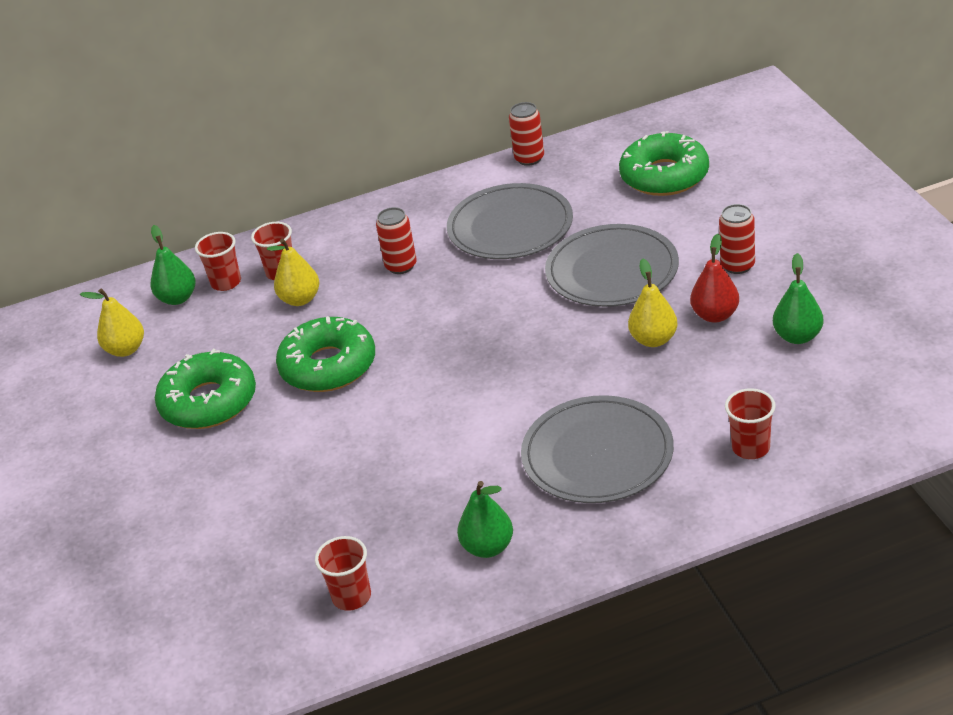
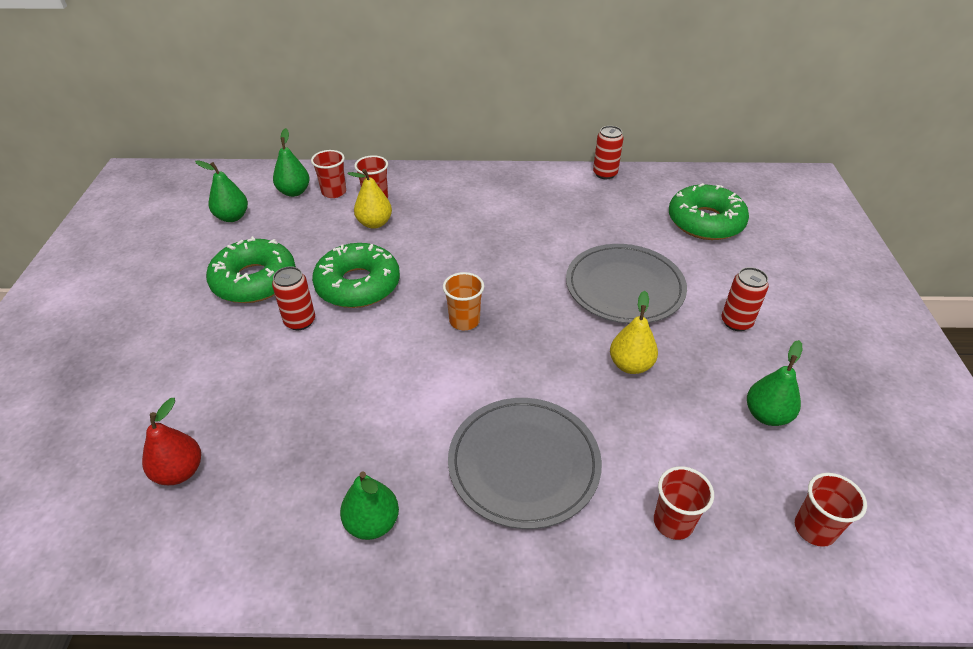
camera: 15 degrees right, 5 degrees up
yellow pear [80,288,144,357] -> green pear [195,160,248,222]
red cup [315,536,371,611] -> red cup moved to [795,473,867,547]
red can [376,207,417,274] -> red can moved to [272,266,315,330]
grey plate [447,183,573,259] -> none
red pear [690,234,739,323] -> red pear moved to [142,398,201,485]
none -> orange cup [443,272,484,330]

